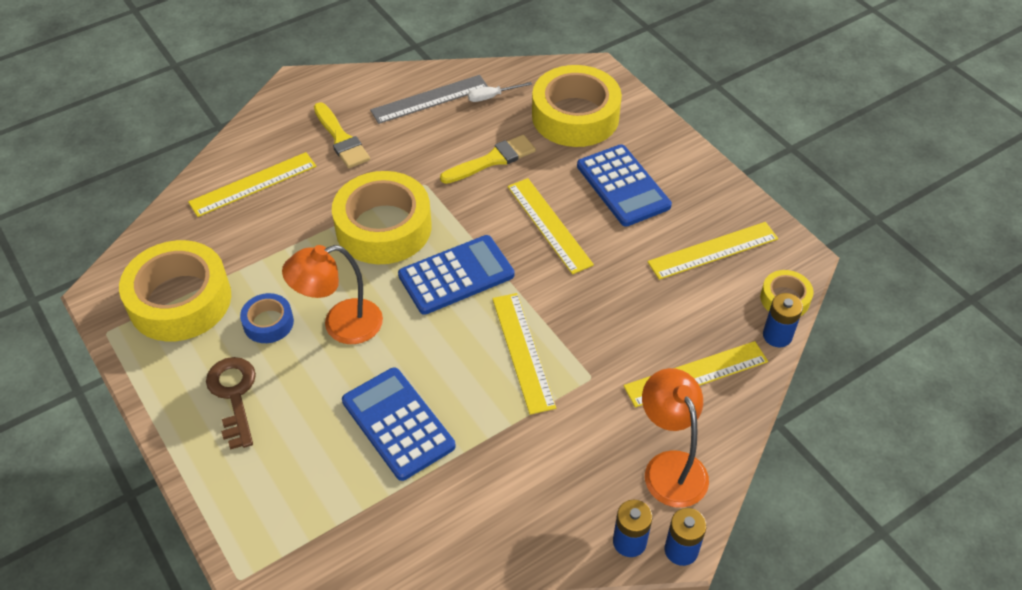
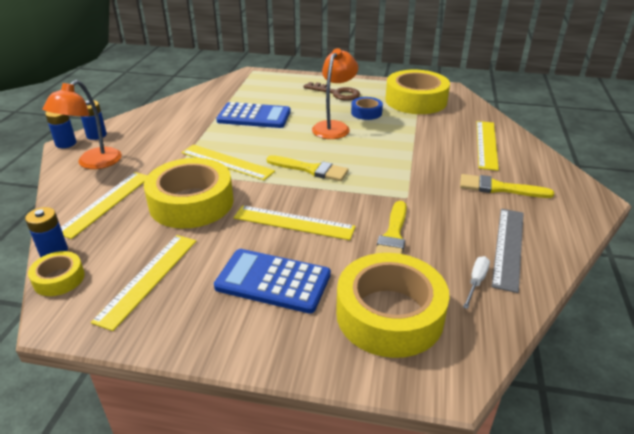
camera: 135 degrees right, 15 degrees down
yellow tape [332,171,432,264] -> yellow tape moved to [144,158,233,228]
blue calculator [398,235,514,315] -> yellow brush [266,155,349,181]
orange lamp [642,368,709,508] -> orange lamp turned 90 degrees clockwise [42,80,122,169]

